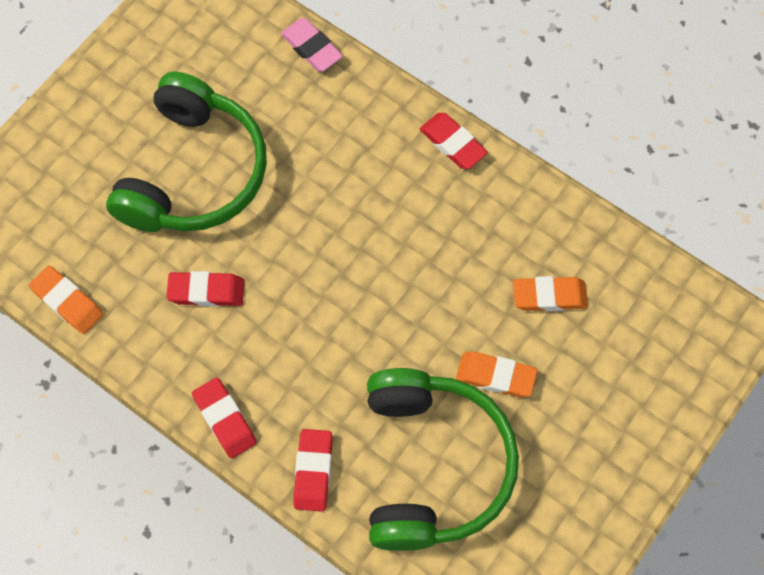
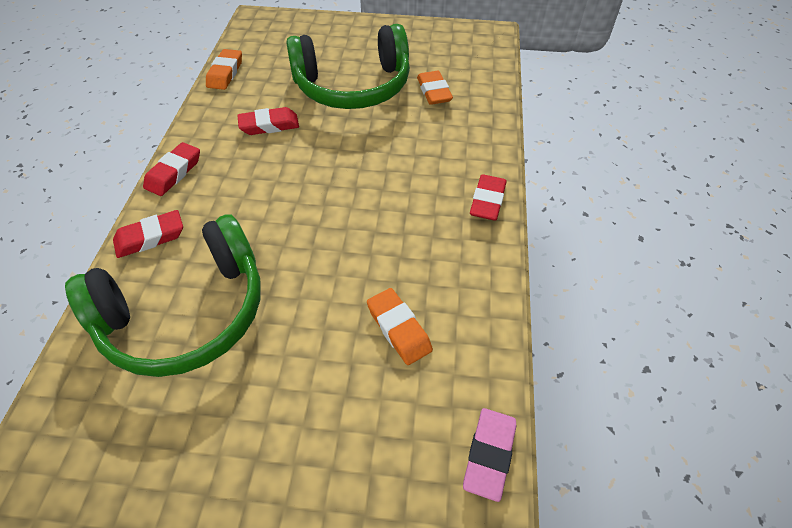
camera: 60 degrees right, 15 degrees down
red eraser [166,271,244,307] -> red eraser turned 75 degrees counterclockwise [237,107,299,135]
pink eraser [281,18,343,71] -> pink eraser moved to [463,408,516,502]
orange eraser [456,352,537,397] -> orange eraser moved to [417,71,453,105]

